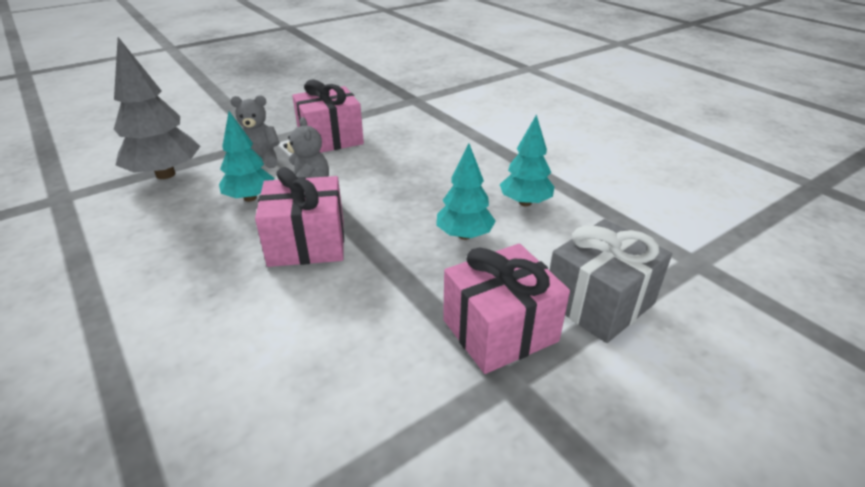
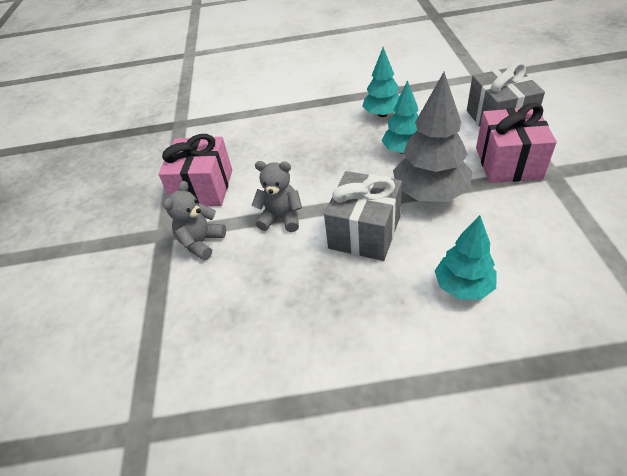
camera: 55 degrees left, 10 degrees up
grey tree [114,37,201,179] -> grey tree moved to [393,72,473,202]
turquoise tree [219,111,275,202] -> turquoise tree moved to [435,215,497,300]
pink gift [255,167,344,267] -> grey gift [324,171,402,261]

